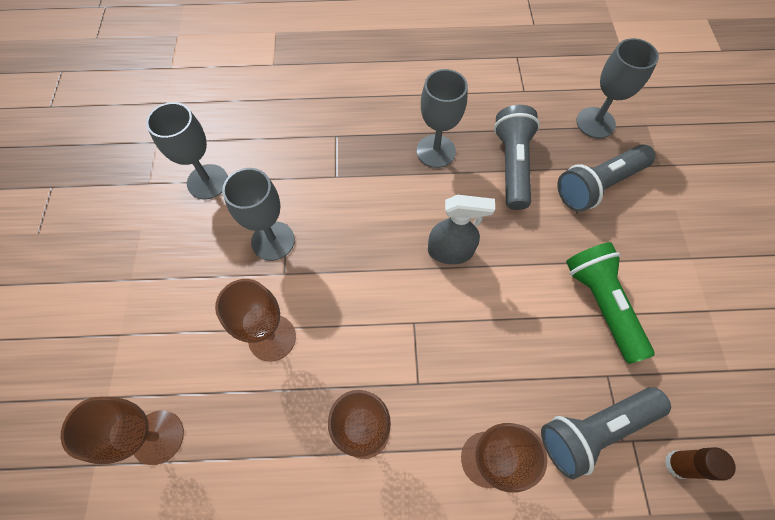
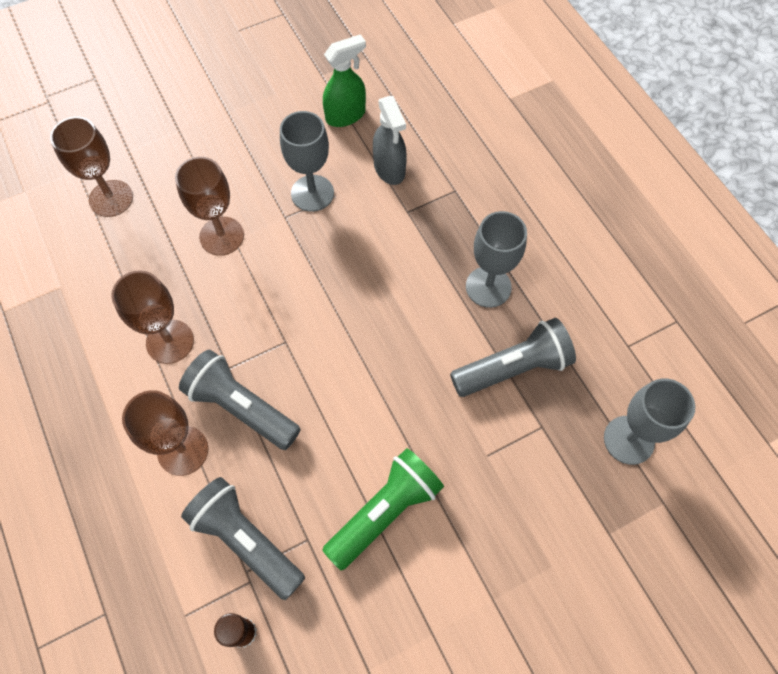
camera: 65 degrees right, 0 degrees up
grey goblet [146,102,228,199] -> green spray bottle [323,34,366,127]
grey spray bottle [428,195,495,264] -> grey spray bottle moved to [373,96,407,185]
grey flashlight [558,144,655,212] -> grey flashlight moved to [179,350,301,450]

